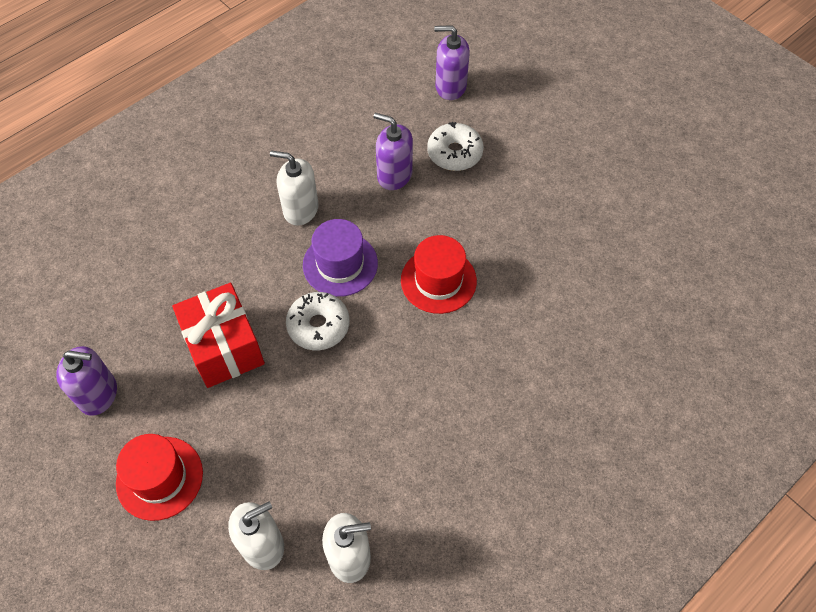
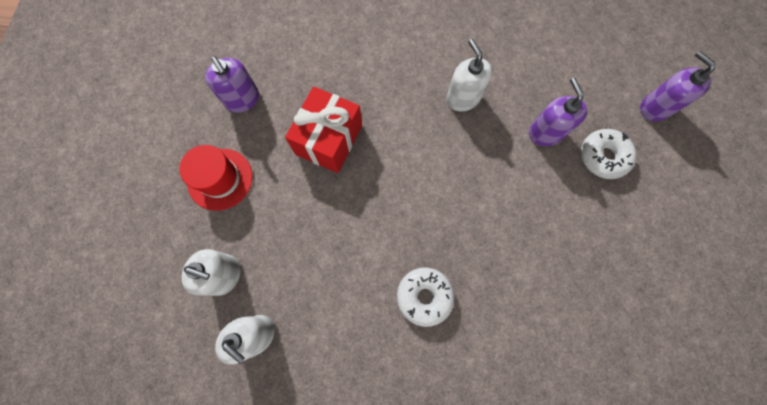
camera: 50 degrees right, 15 degrees up
white donut [286,292,350,350] -> white donut moved to [397,268,454,327]
purple hat [303,219,378,297] -> none
red hat [401,235,477,314] -> none

